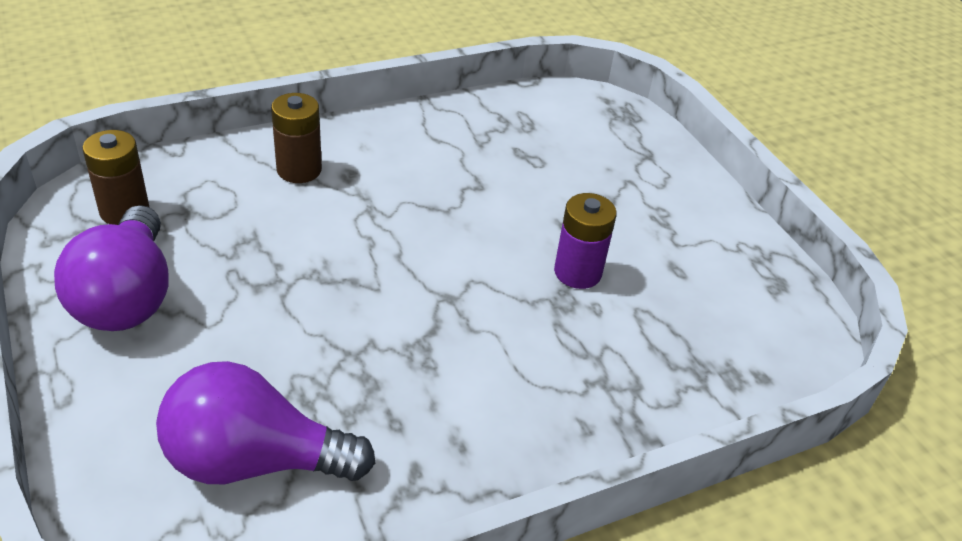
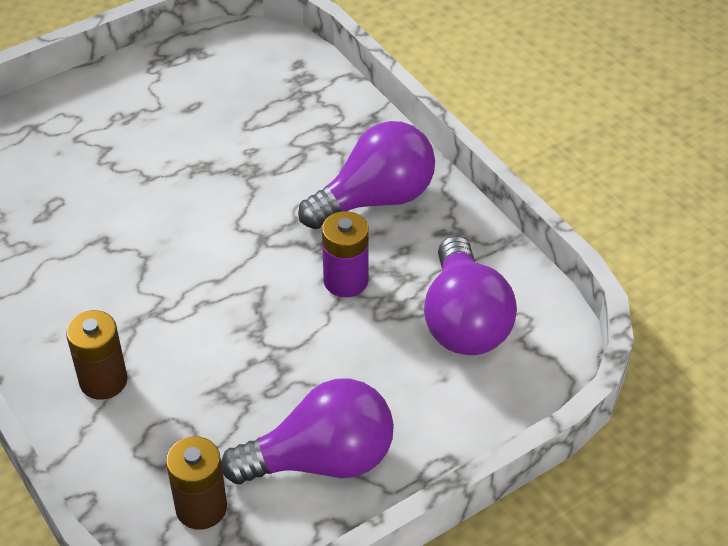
camera: 95 degrees left, 5 degrees up
purple battery [554,193,617,289] -> purple battery moved to [322,211,369,297]
none -> purple light bulb [298,121,435,229]

